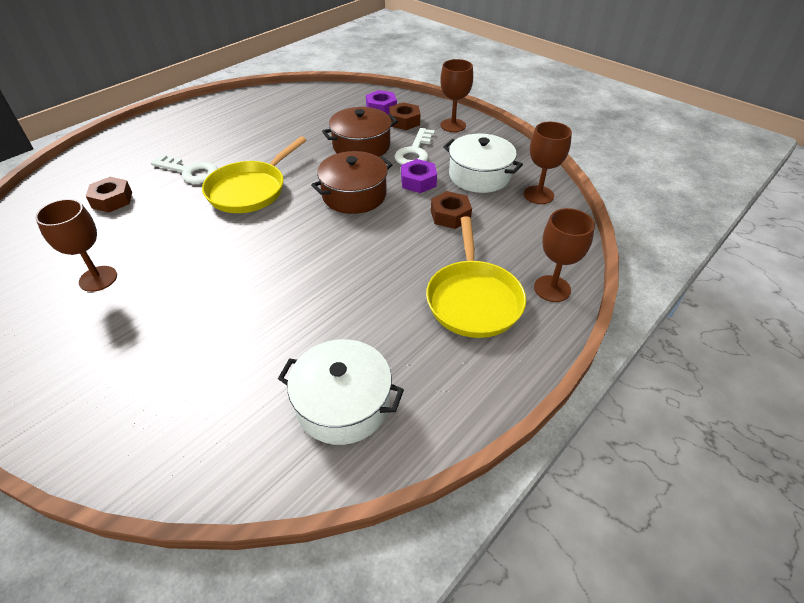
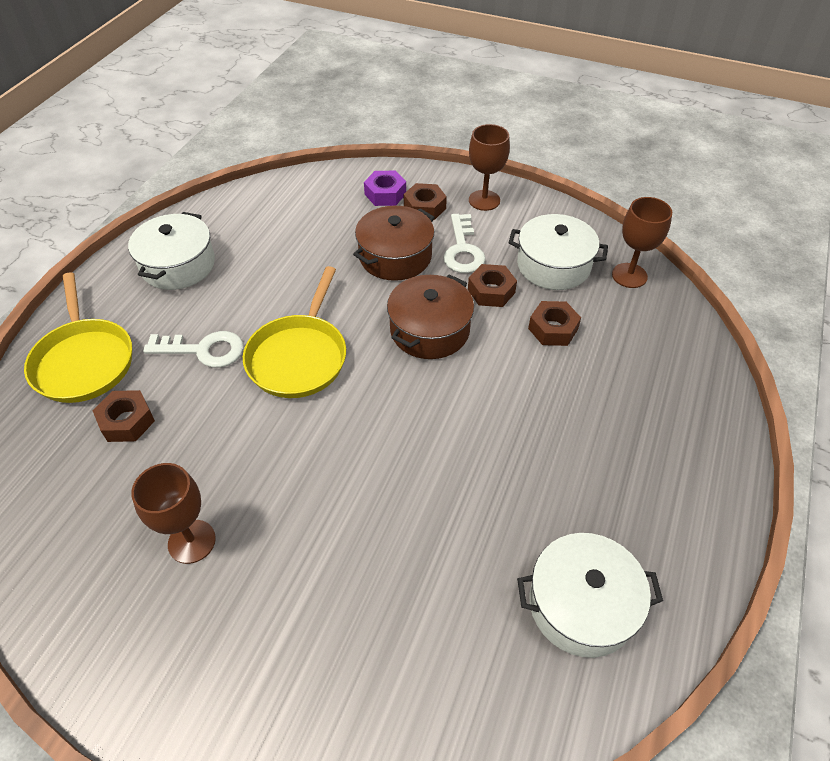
camera: 20 degrees left, 5 degrees up
purple nut [401,159,437,193] -> brown nut [468,264,517,307]
yellow pan [426,216,526,338] -> yellow pan moved to [24,272,132,403]
brown goblet [534,208,595,302] -> none
none -> white pot [128,212,215,290]

